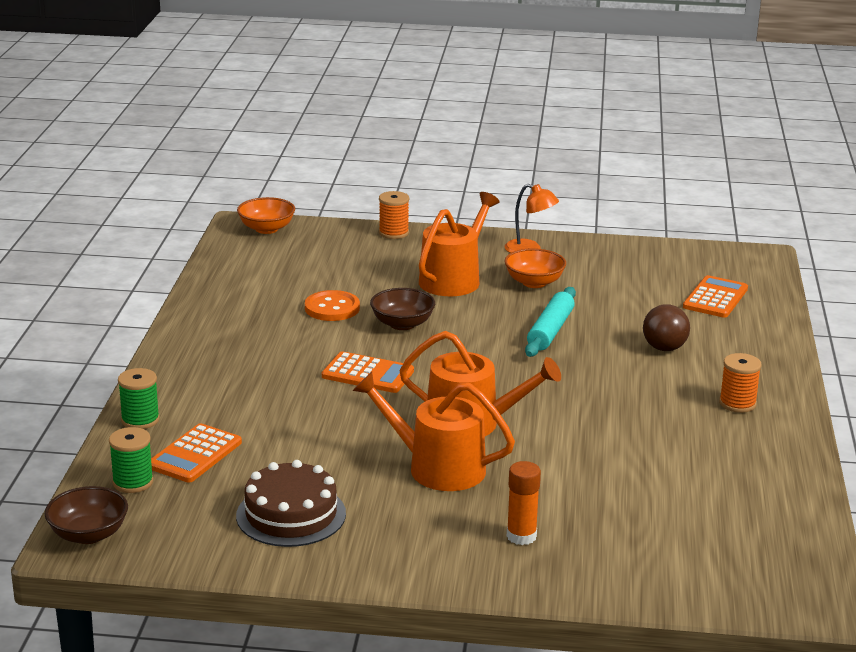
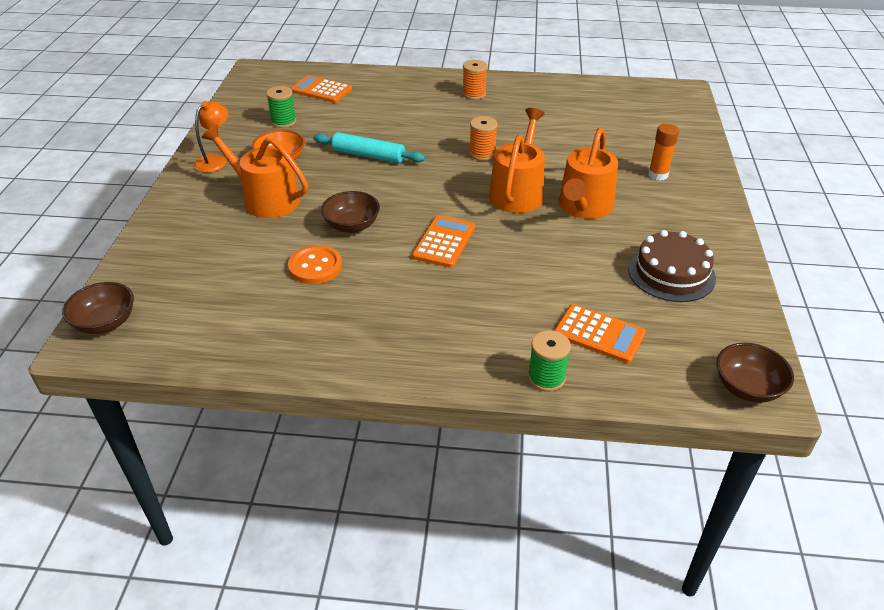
camera: 90 degrees left, 15 degrees up
green spool [109,427,154,493] -> green spool moved to [266,86,296,128]
orange bowl [237,197,295,234] -> brown bowl [62,282,134,334]
orange spool [379,191,409,239] -> orange spool moved to [469,116,498,161]
brown ball [643,304,690,351] -> none

